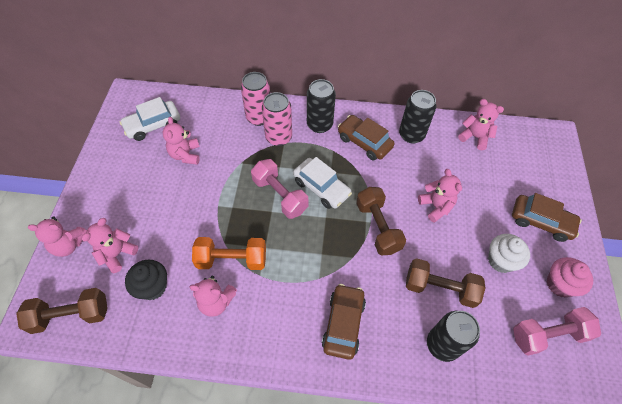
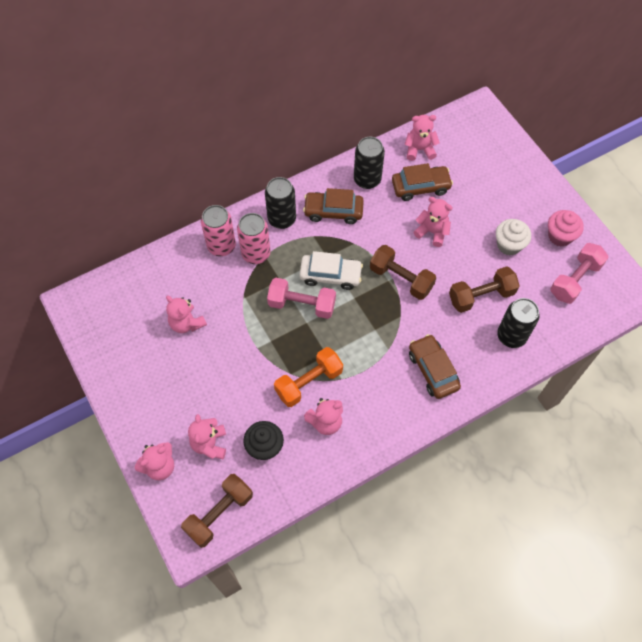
camera: 35 degrees left, 5 degrees up
white car [120,97,180,141] -> none
brown car [512,193,582,242] -> brown car moved to [392,163,453,201]

